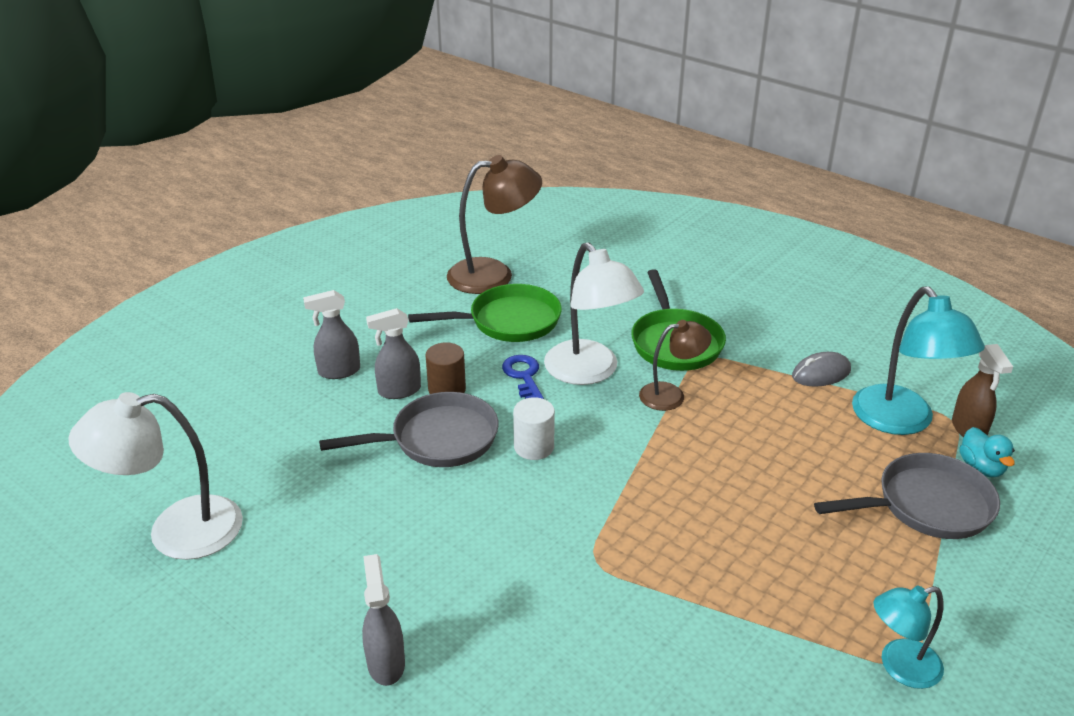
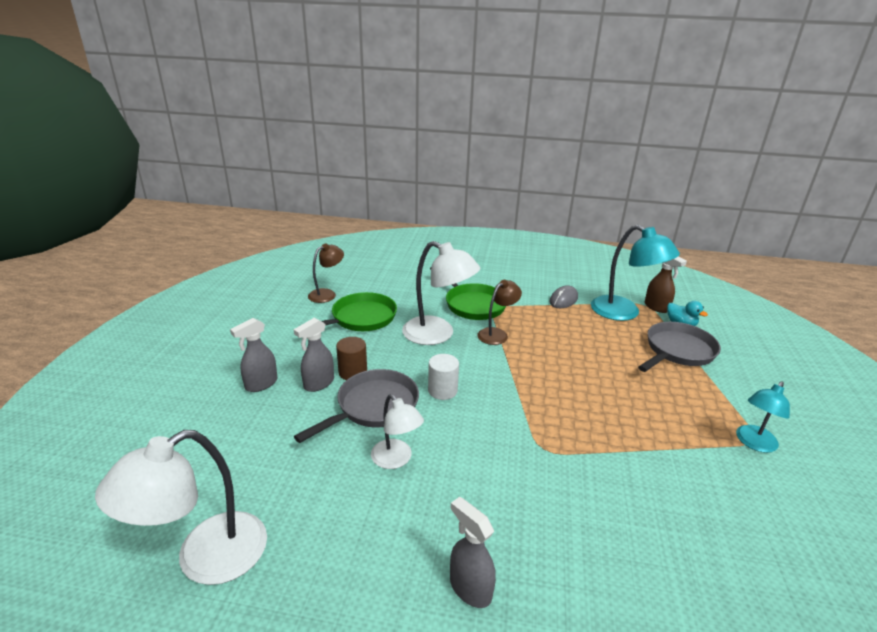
camera: 30 degrees left, 5 degrees down
brown lamp [447,155,542,294] -> brown lamp [308,243,344,303], size x0.59
blue key [502,355,544,399] -> none
none -> white lamp [371,394,424,469]

